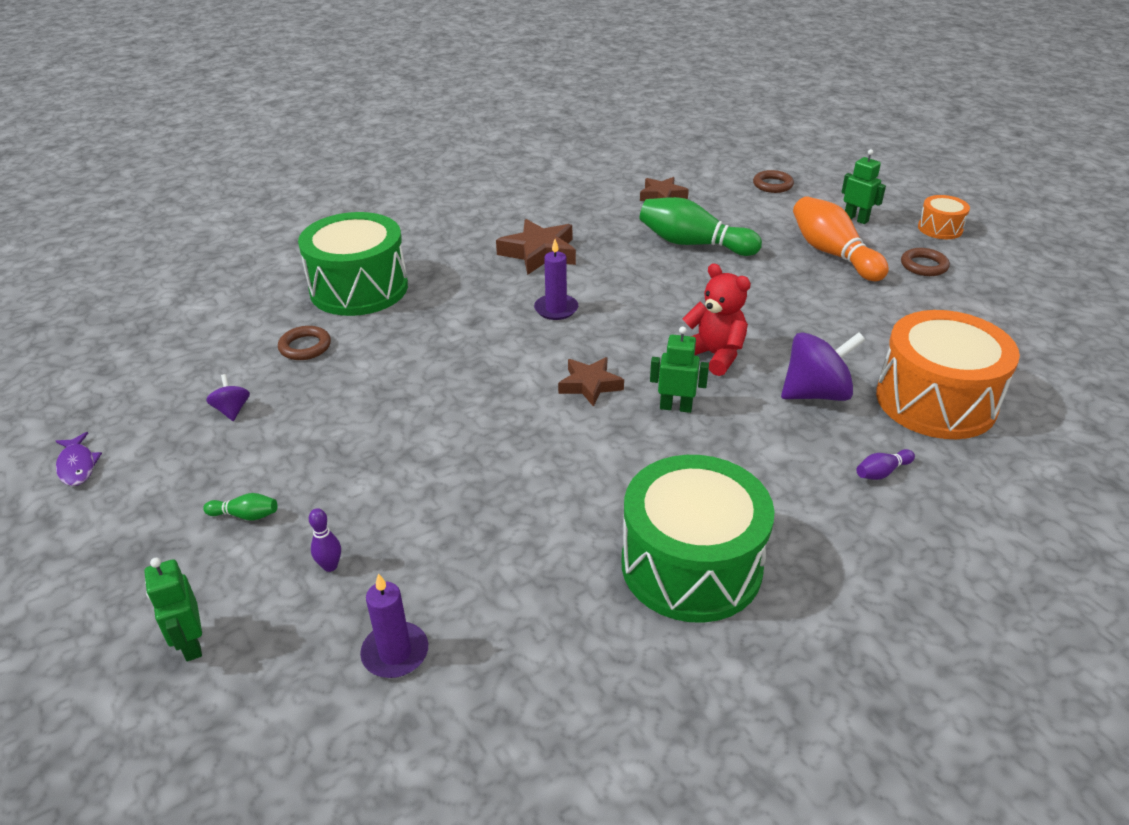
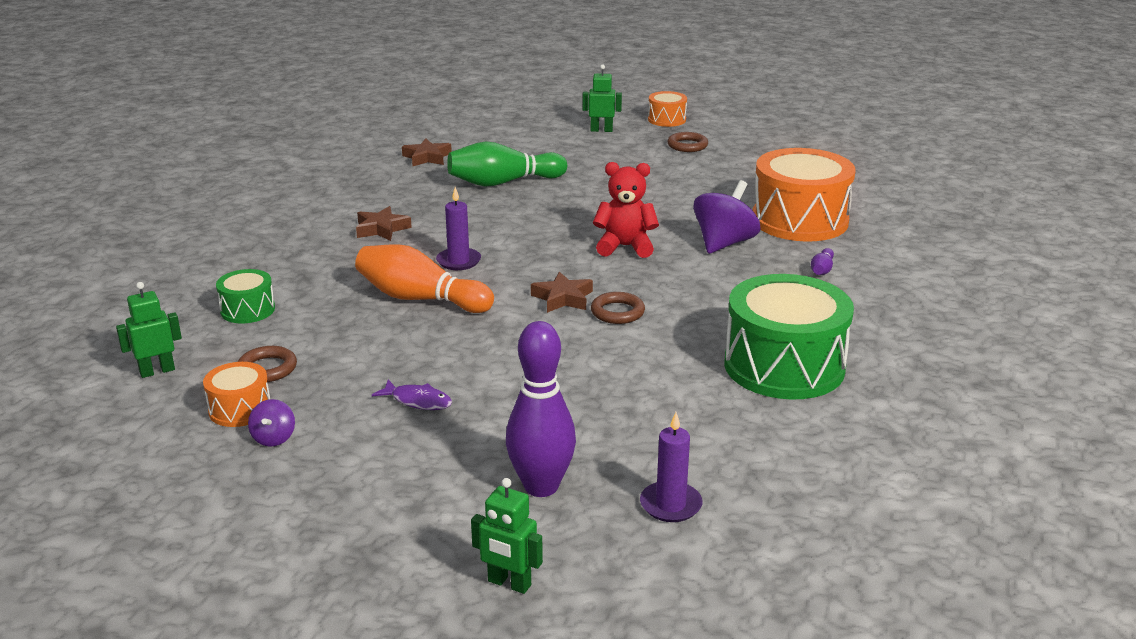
camera: 40 degrees left, 10 degrees down
purple fish [56,432,102,486] -> purple fish moved to [372,380,452,410]
green bowling pin [203,493,277,521] -> none
purple spinning top [206,374,250,421] -> purple spinning top turned 120 degrees counterclockwise [248,399,295,447]
green drum [298,212,408,316] -> green drum [216,269,275,323], size x0.48
purple bowling pin [309,508,341,572] -> purple bowling pin [506,321,576,497], size x2.38
brown star [496,219,576,275] -> brown star [356,206,412,241], size x0.66
green robot [650,326,709,413] -> green robot moved to [116,282,182,378]
brown ring [753,170,794,193] -> brown ring moved to [591,292,645,324]
orange bowling pin [793,196,889,281] -> orange bowling pin moved to [355,244,494,313]
none -> orange drum [203,362,270,427]

